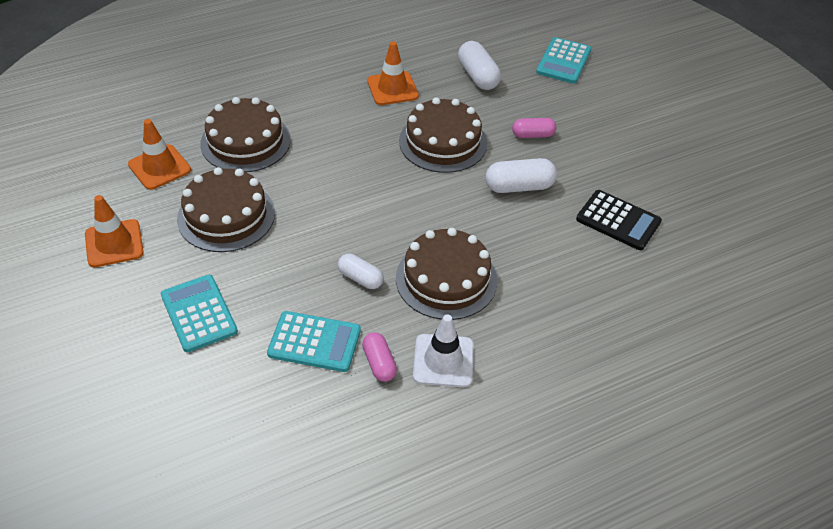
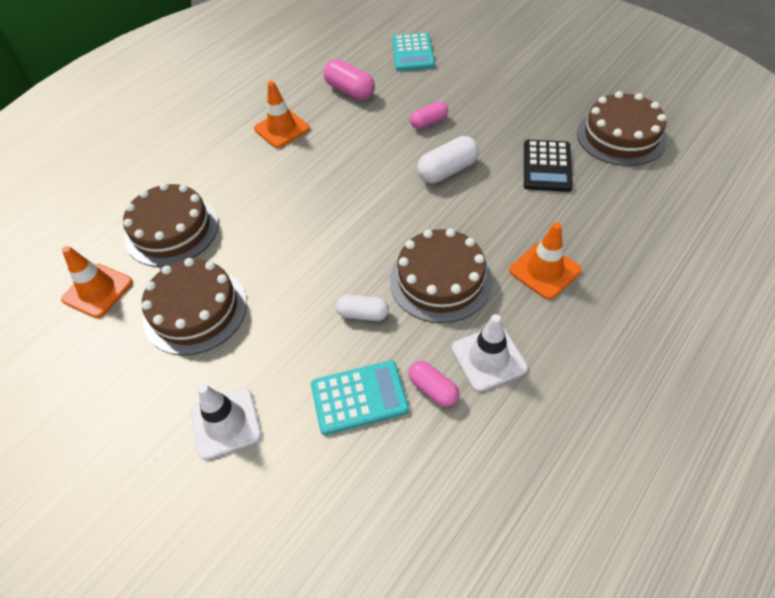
camera: 20 degrees left, 5 degrees up
orange traffic cone [85,195,144,267] -> orange traffic cone moved to [509,223,581,300]
turquoise calculator [161,275,238,352] -> white traffic cone [190,384,262,460]
brown cake [399,97,487,173] -> brown cake moved to [577,91,667,166]
white capsule [458,41,501,90] -> pink capsule [324,59,375,100]
black calculator [576,190,662,250] -> black calculator turned 90 degrees clockwise [524,140,573,192]

